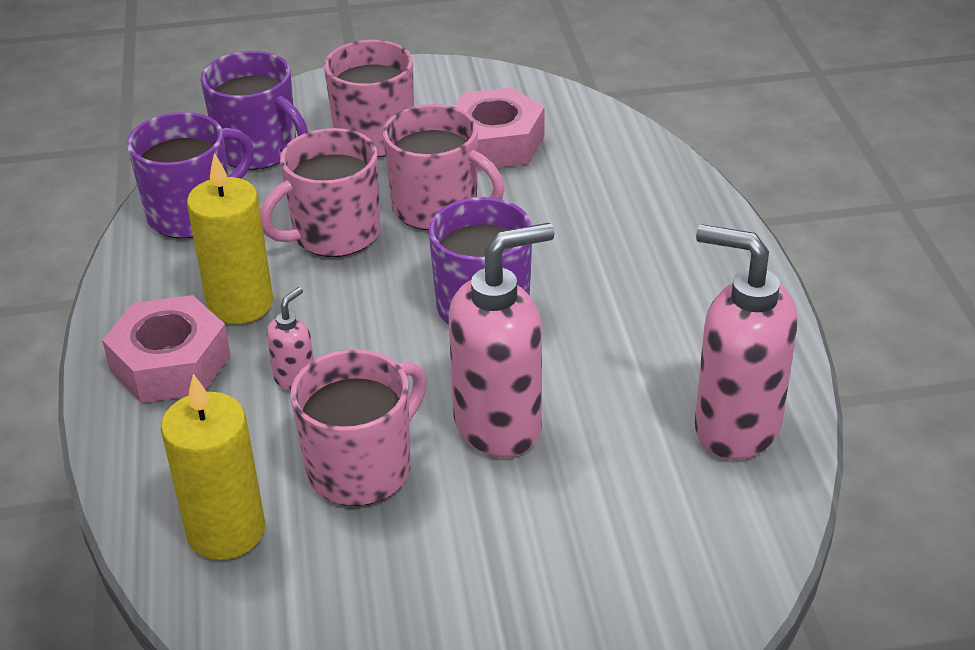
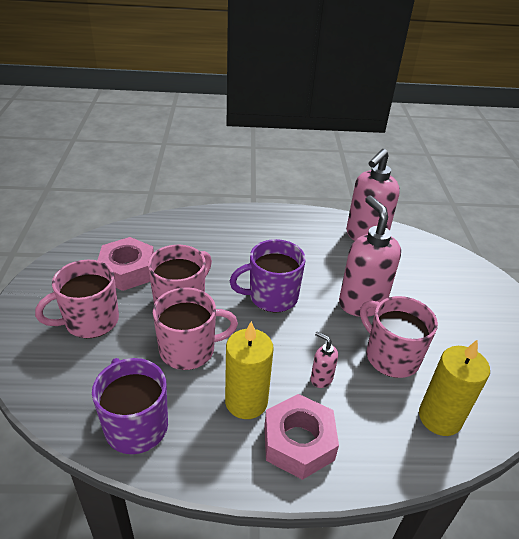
camera: 85 degrees left, 0 degrees up
purple mug [201,51,308,170] -> none
pink mug [260,128,380,257] -> pink mug turned 75 degrees counterclockwise [153,287,238,370]

